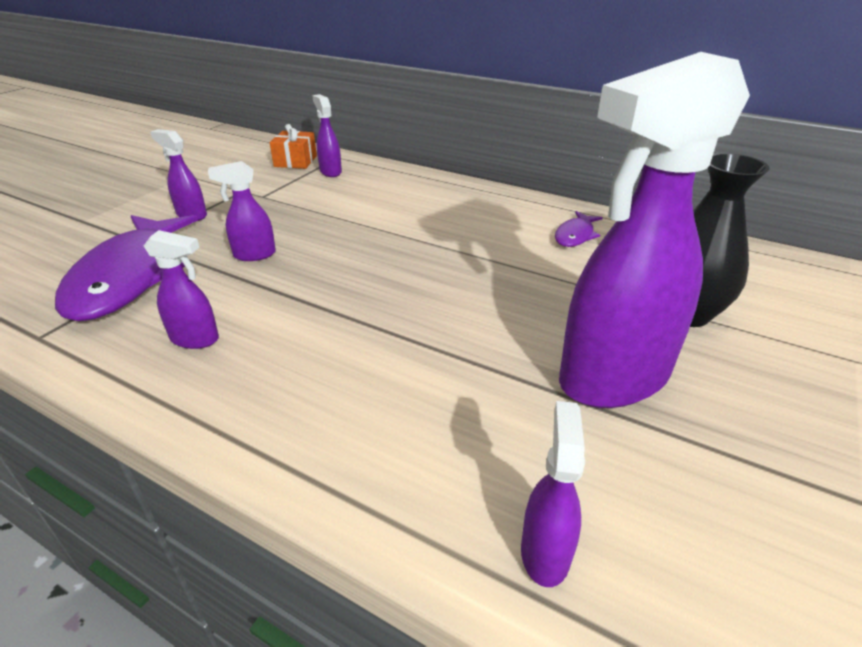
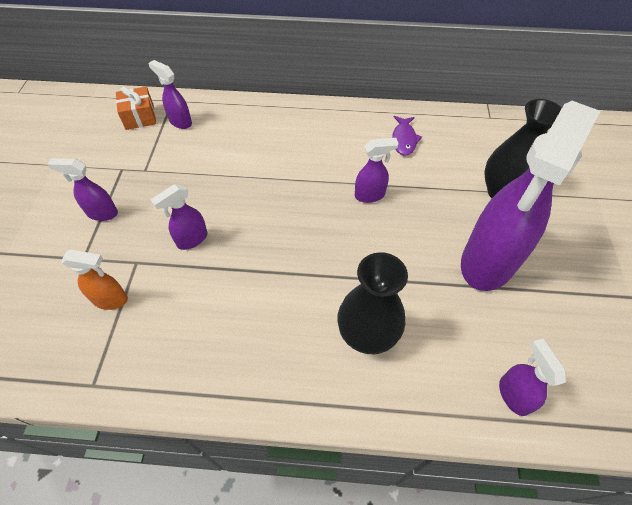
camera: 25 degrees left, 20 degrees up
purple fish [55,215,198,322] -> orange spray bottle [61,249,128,310]
purple spray bottle [144,230,219,349] -> purple spray bottle moved to [355,138,399,203]
none -> black vase [337,252,408,354]

